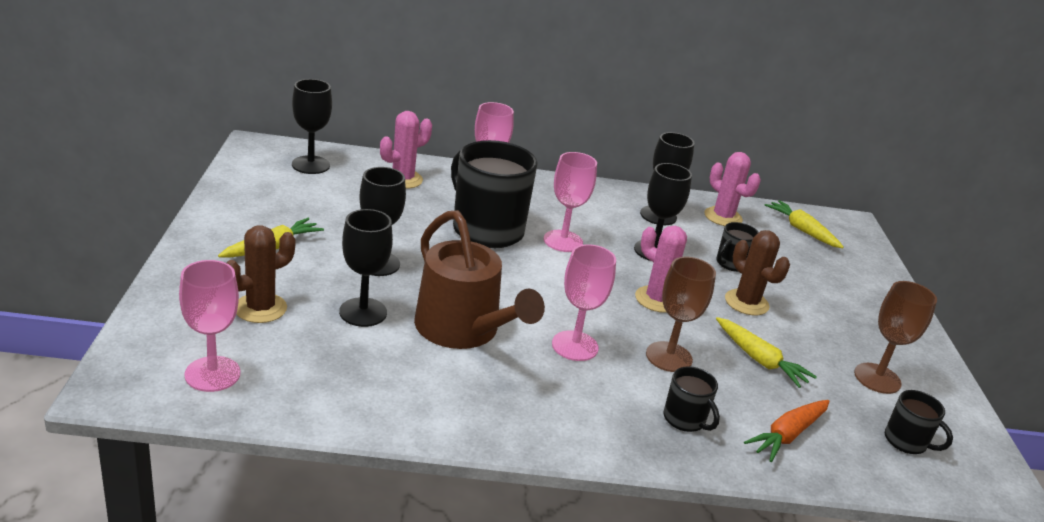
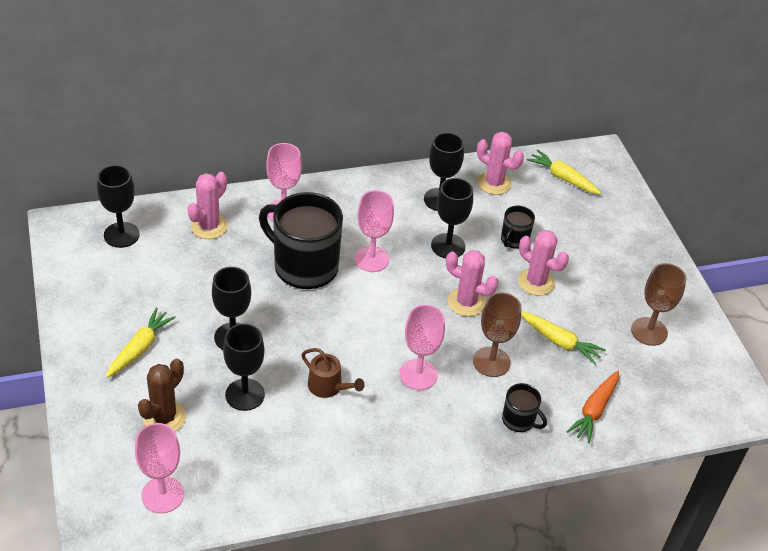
camera: 15 degrees left, 15 degrees up
brown watering can [414,210,545,349] -> brown watering can [301,348,365,398], size x0.49
brown cactus [725,230,790,315] -> pink cactus [518,230,569,296]
black mug [885,390,953,454] -> none

